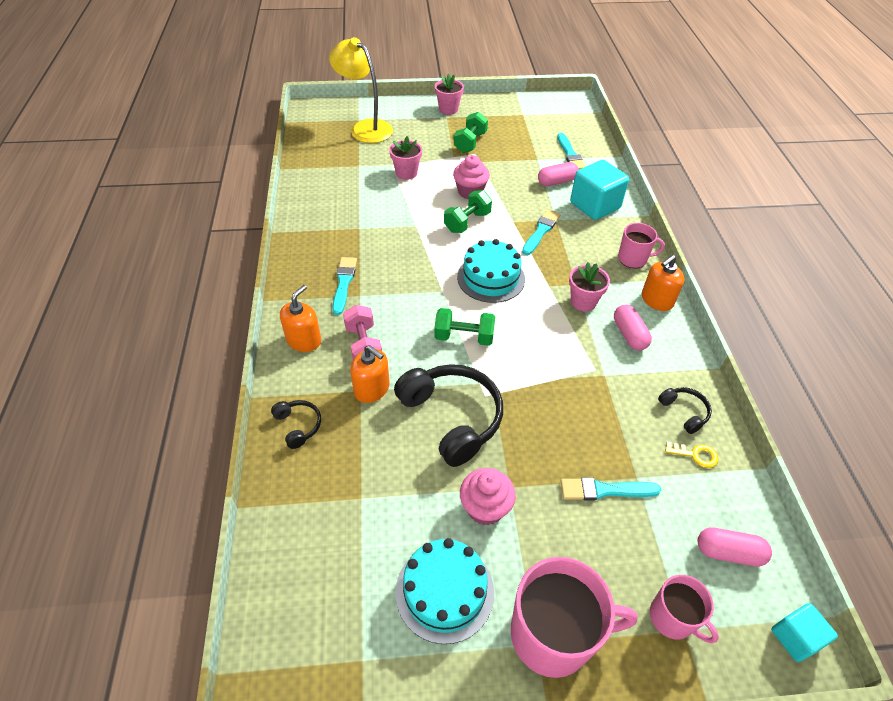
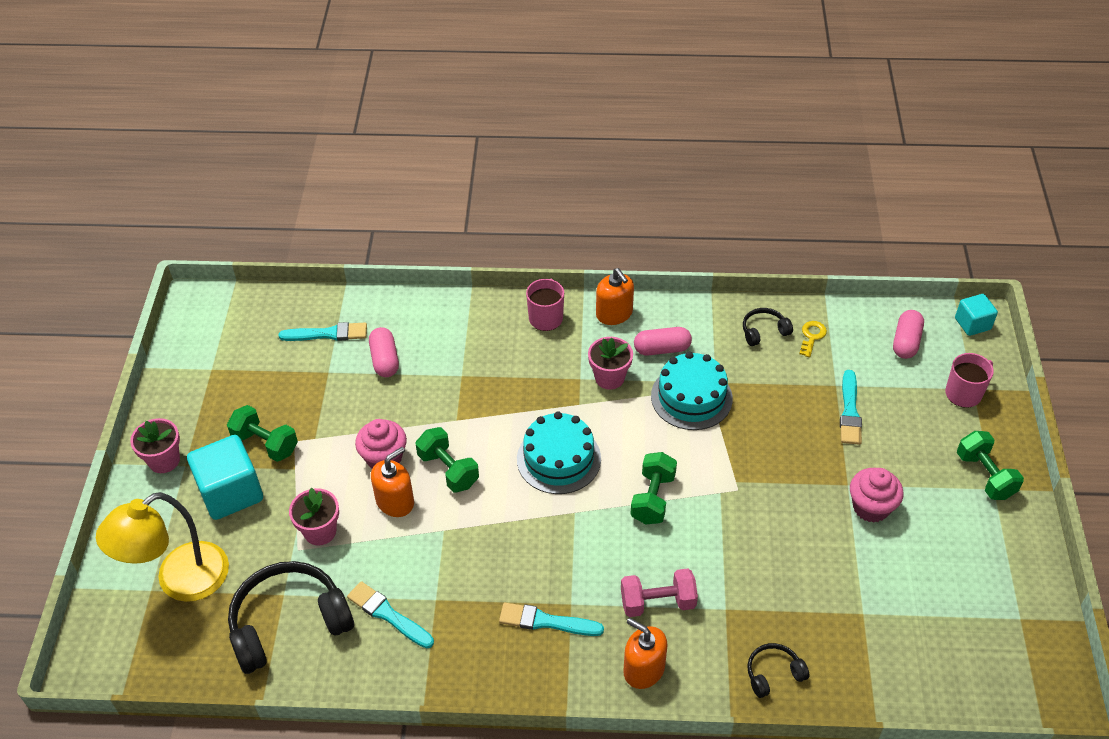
camera: 80 degrees left, 0 degrees up
orange soap dispenser [350,345,390,403] -> orange soap dispenser moved to [371,447,414,517]
black headphones [394,364,503,467] -> black headphones moved to [228,561,354,674]
turquoise cake [396,538,494,644] -> turquoise cake moved to [651,351,733,430]
pink mug [511,557,638,678] -> green dumbbell [957,431,1024,500]
turquoise brush [522,210,560,255] -> turquoise brush moved to [347,581,434,649]
turquoise cube [570,160,629,220] -> turquoise cube moved to [187,435,263,520]

